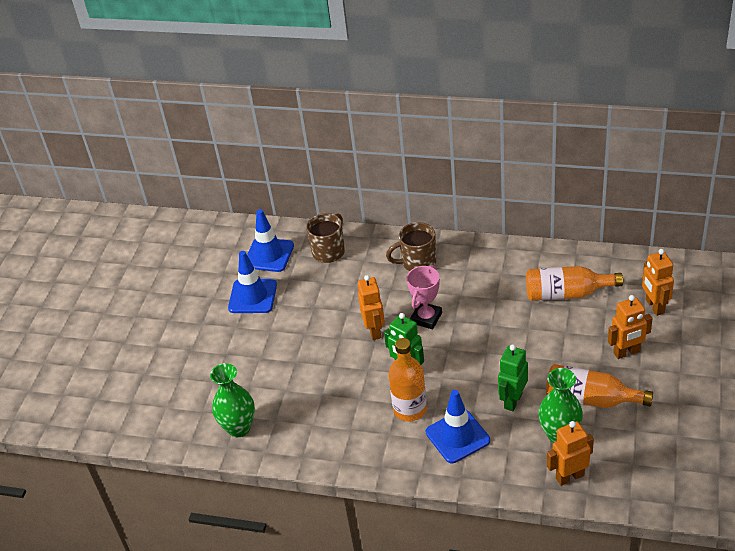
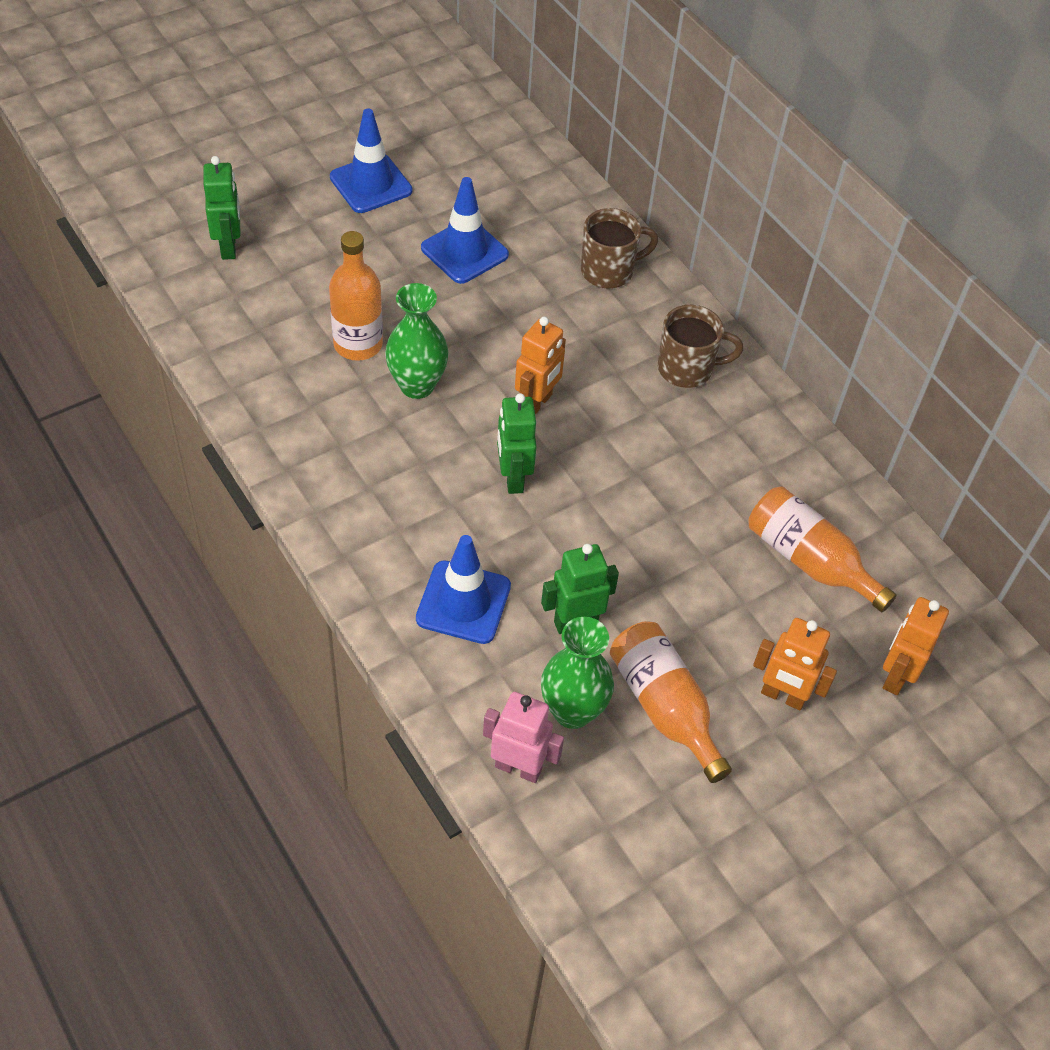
camera: 35 degrees right, 10 degrees up
green vase [210,363,255,437] -> green vase moved to [385,283,448,399]
blue traffic cone [247,209,294,272] -> blue traffic cone moved to [330,109,412,213]
brown mug [386,222,436,271] -> brown mug turned 150 degrees clockwise [658,305,743,388]
orange bottle [389,338,427,422] -> orange bottle moved to [329,231,383,361]
pink trophy [406,265,442,329] -> none
orange robot [547,421,594,486] -> pink robot [483,692,564,783]
none -> green robot [203,156,241,260]

